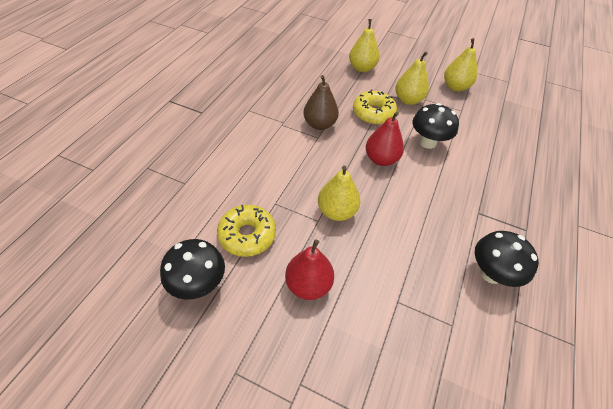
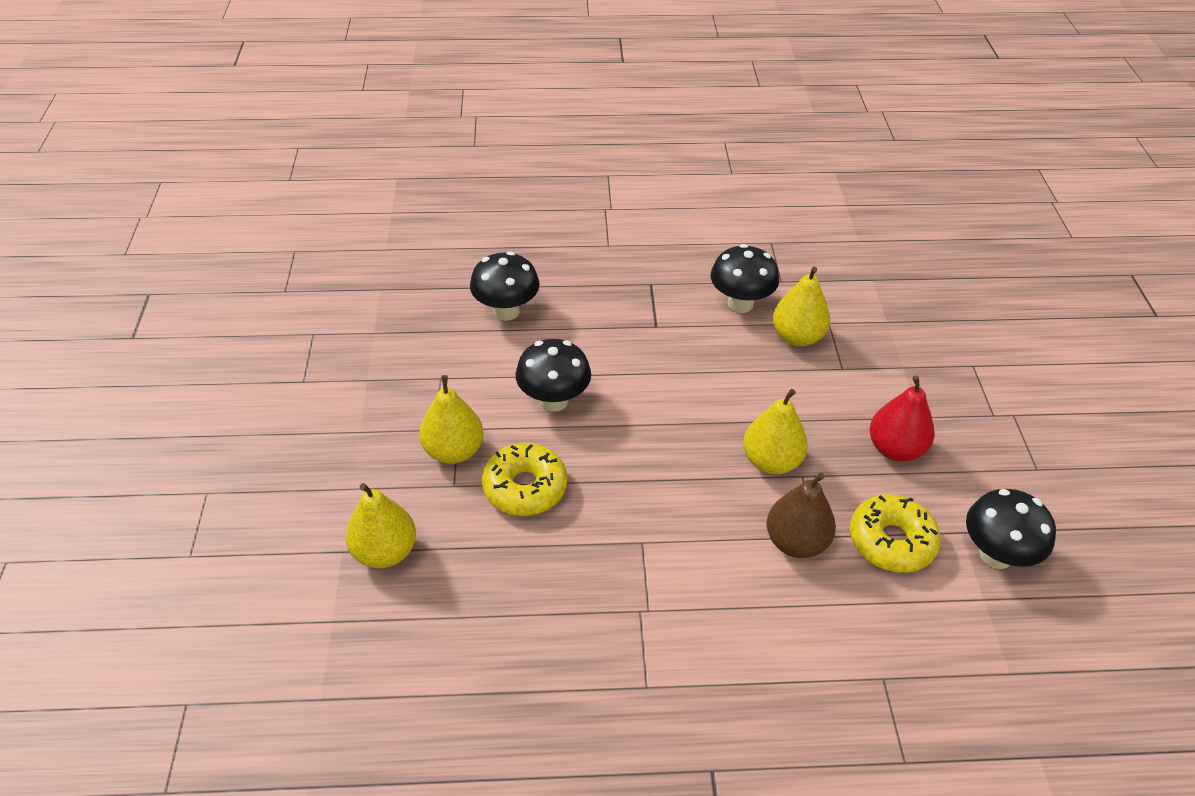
camera: 115 degrees left, 5 degrees down
brown pear [304,75,339,130] -> brown pear moved to [766,473,836,558]
red pear [366,112,404,166] -> none
yellow pear [444,38,477,92] -> yellow pear moved to [773,267,830,346]
none -> black mushroom [470,252,540,321]

